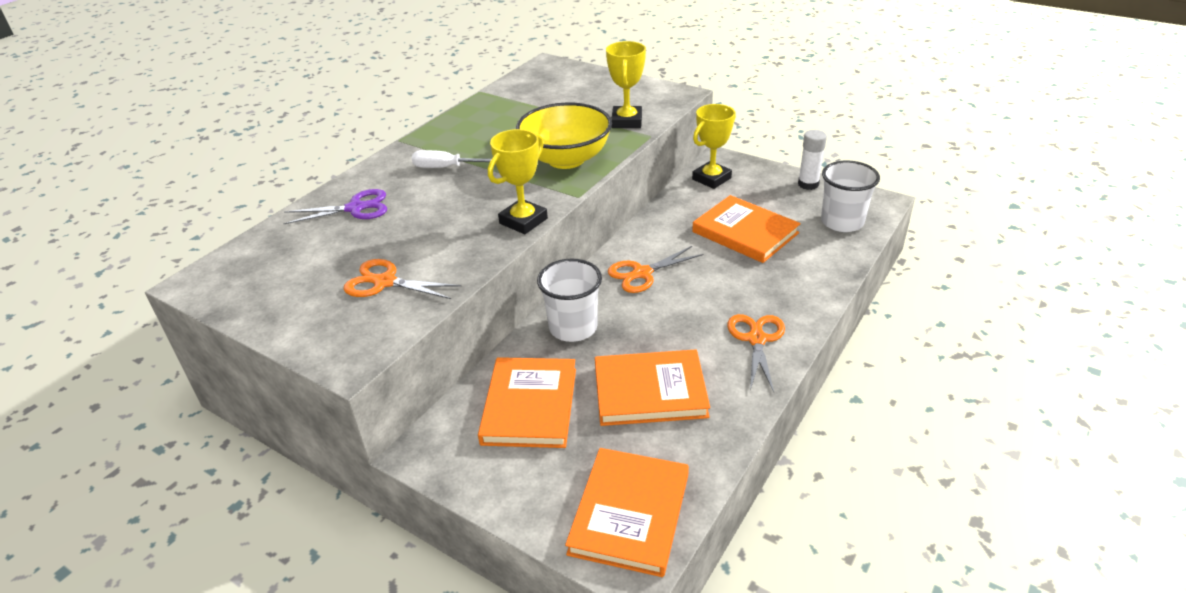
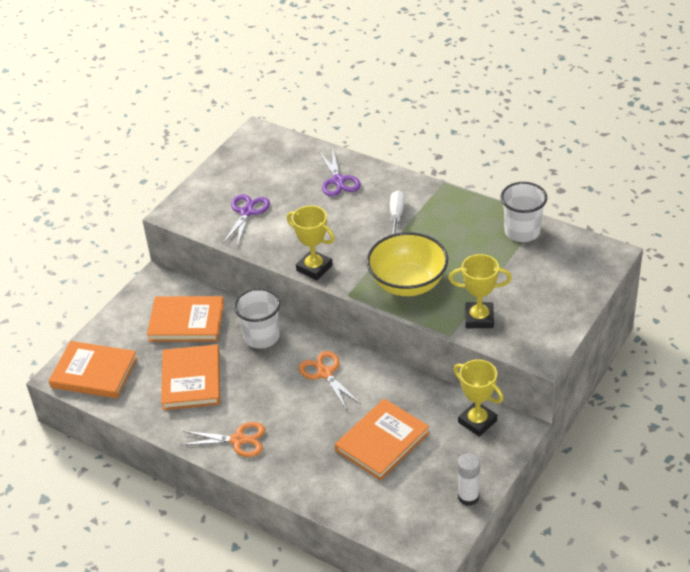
camera: 90 degrees right, 5 degrees up
orange scissors [343,259,461,299] -> purple scissors [223,194,270,247]
white cup [821,161,880,232] -> white cup moved to [500,182,547,242]

